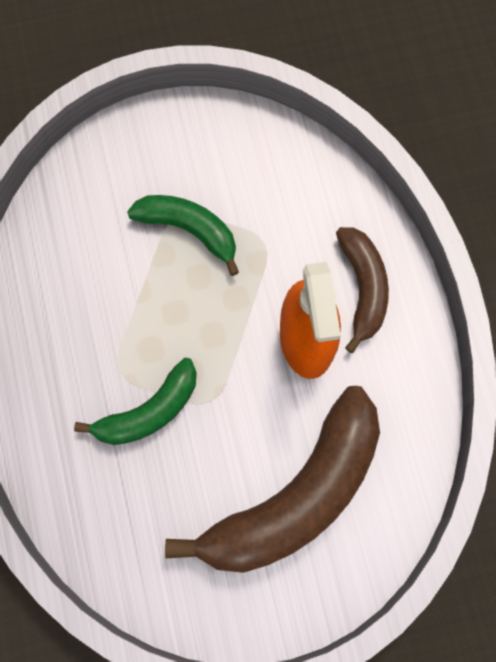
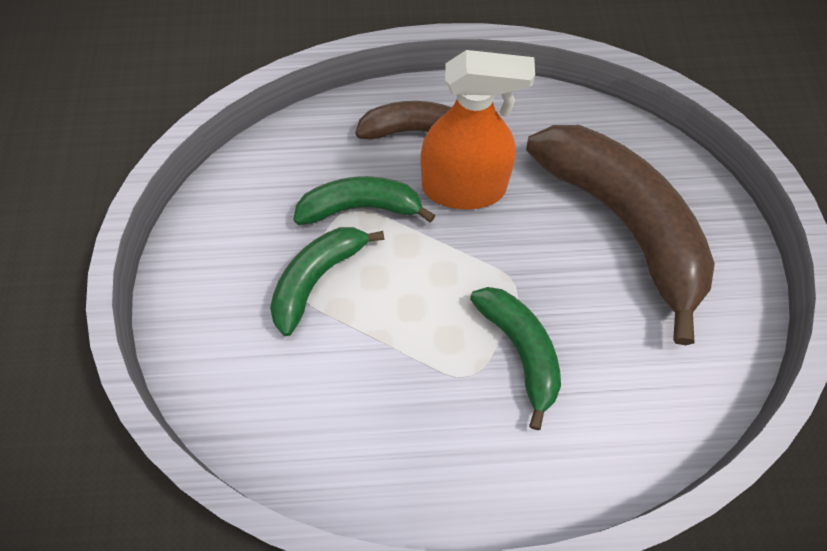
camera: 80 degrees left, 10 degrees down
none -> green banana [293,176,435,225]

